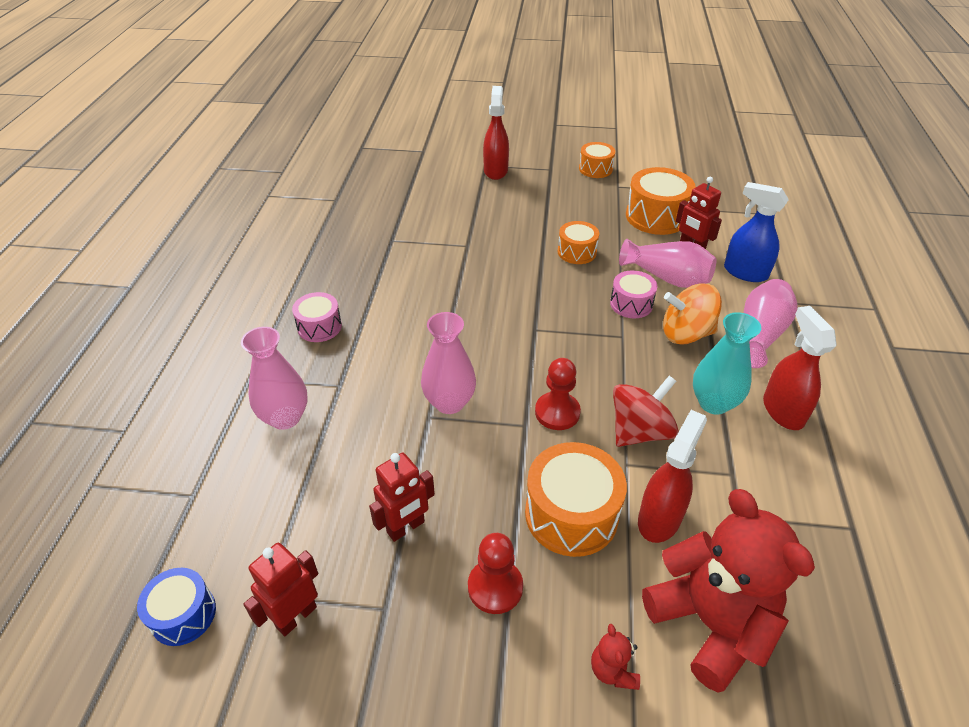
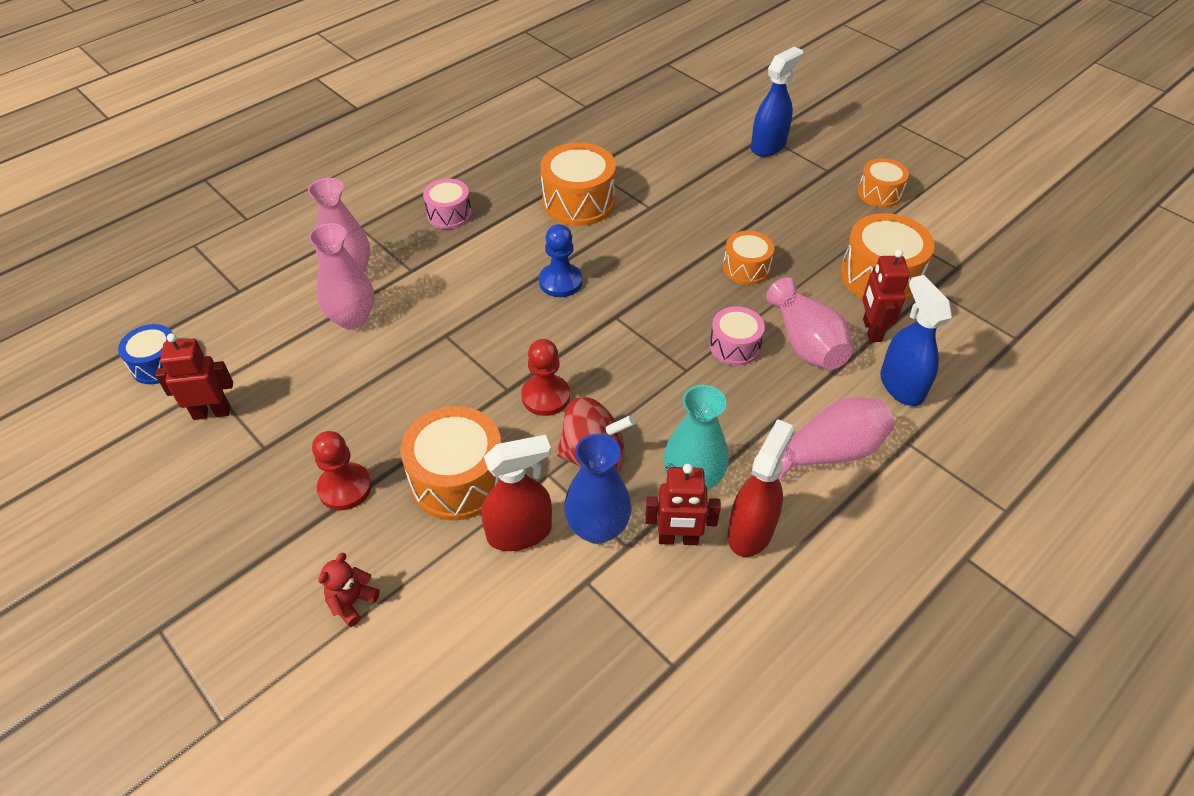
camera: 40 degrees right, 5 degrees up
red robot [369,453,435,542] -> red robot moved to [645,464,721,545]
pink vase [421,312,476,414] -> pink vase moved to [309,223,374,329]
red spray bottle [483,86,509,180] -> blue spray bottle [751,47,803,157]
red teddy bear [642,489,815,692] -> none
orange spinning top [663,283,722,345] -> none
none -> blue pawn [539,224,582,297]
none -> orange drum [540,143,616,226]
none -> blue vase [564,434,632,544]

